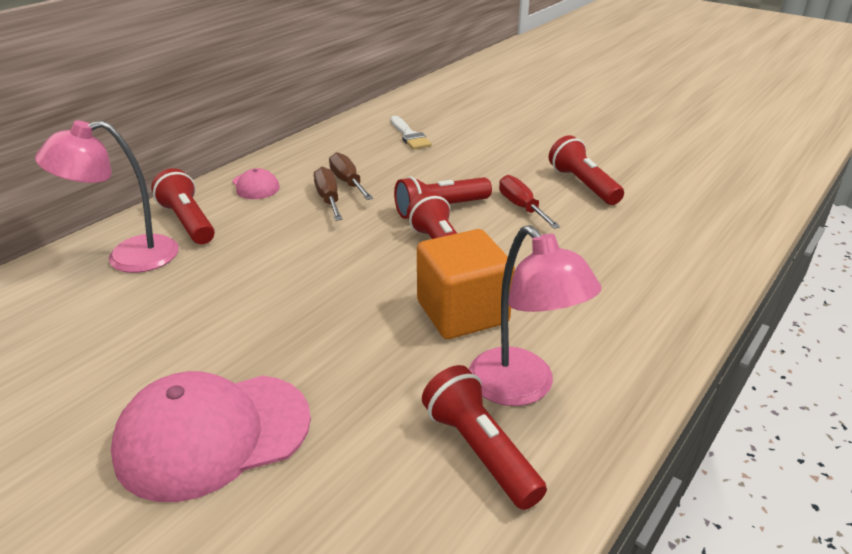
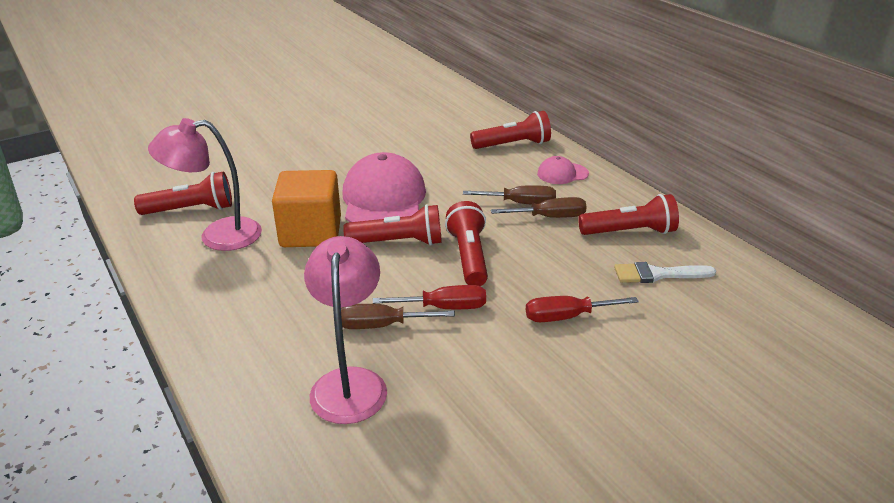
camera: 110 degrees right, 0 degrees up
pink lamp [35,120,179,273] -> pink lamp moved to [304,236,387,424]
pink cap [111,371,311,502] -> pink cap moved to [342,152,426,223]
red flashlight [549,135,624,205] -> red flashlight moved to [578,194,679,235]
none -> brown screwdriver [341,304,455,329]
none -> red screwdriver [526,296,639,322]

